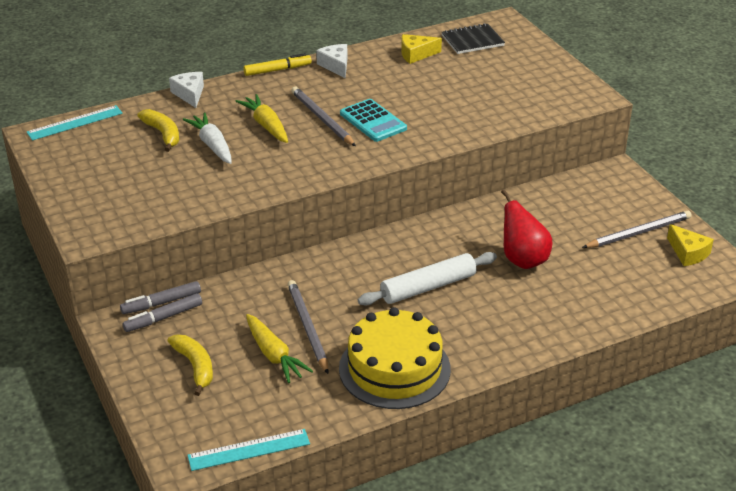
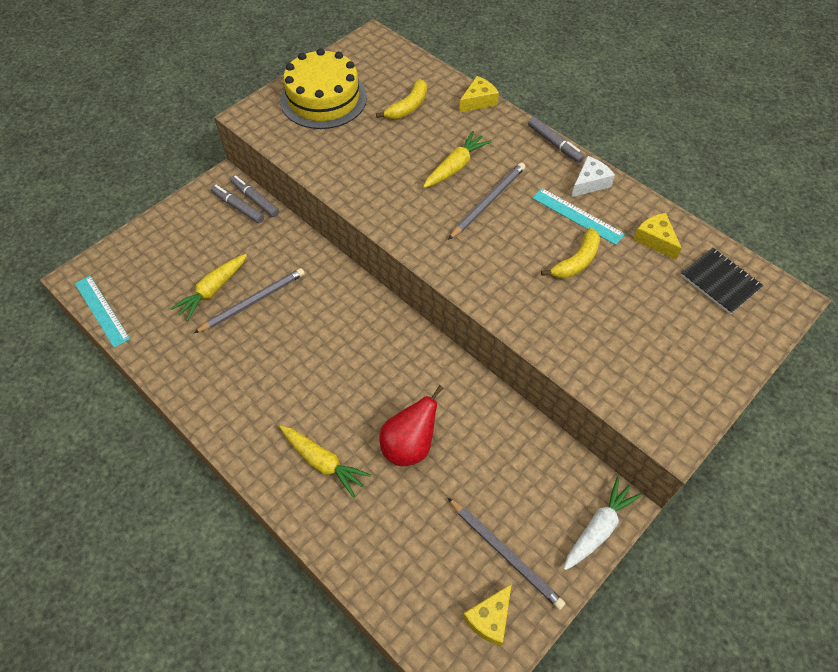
camera: 70 degrees right, 20 degrees up
turquoise ruler [26,105,123,141] -> turquoise ruler moved to [532,188,625,245]
yellow banana [168,335,213,396] -> yellow banana moved to [541,228,600,278]
white cheese [169,72,204,108] -> yellow cheese [459,76,499,113]
white carrot [183,113,232,164] -> white carrot moved to [564,477,642,570]
yellow marker [243,53,312,76] -> grey marker [528,117,585,163]
yellow cake [339,307,451,409] -> yellow cake moved to [280,48,367,129]
turquoise calculator [340,99,407,142] -> none
white rolling pin [358,252,497,305] -> none
none -> yellow carrot [280,426,371,498]

